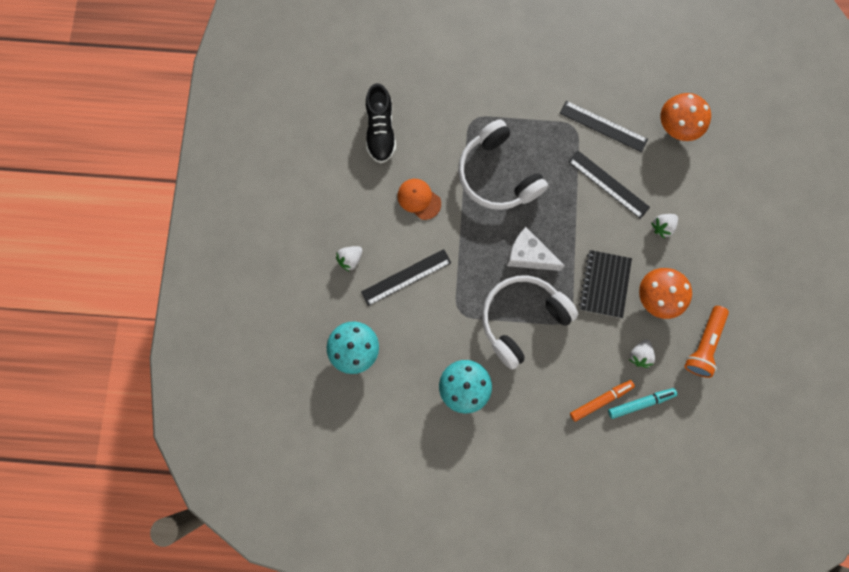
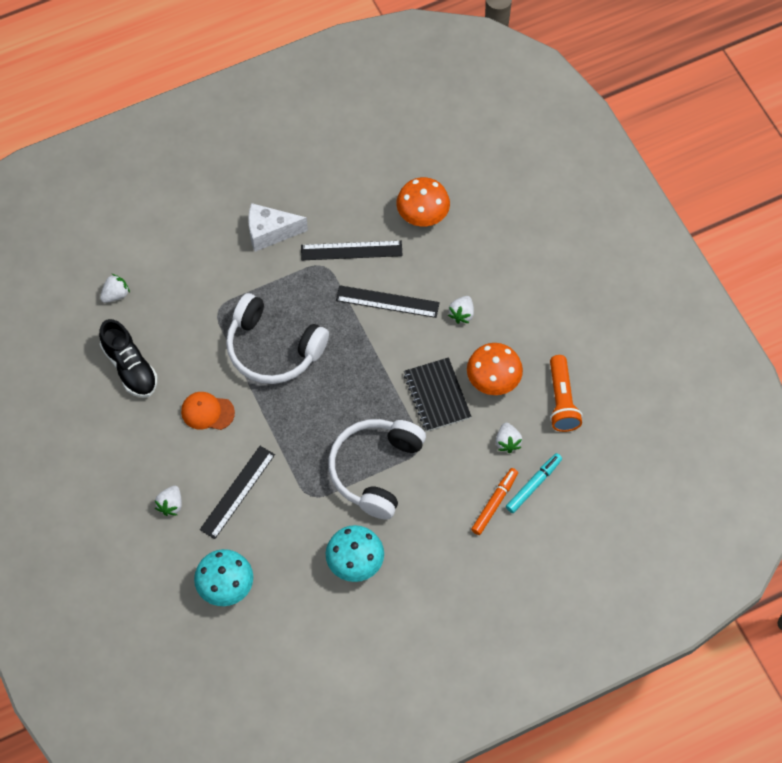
camera: 30 degrees left, 15 degrees down
white cheese [507,227,565,271] -> white cheese moved to [248,203,308,252]
none -> white strawberry [100,274,130,303]

